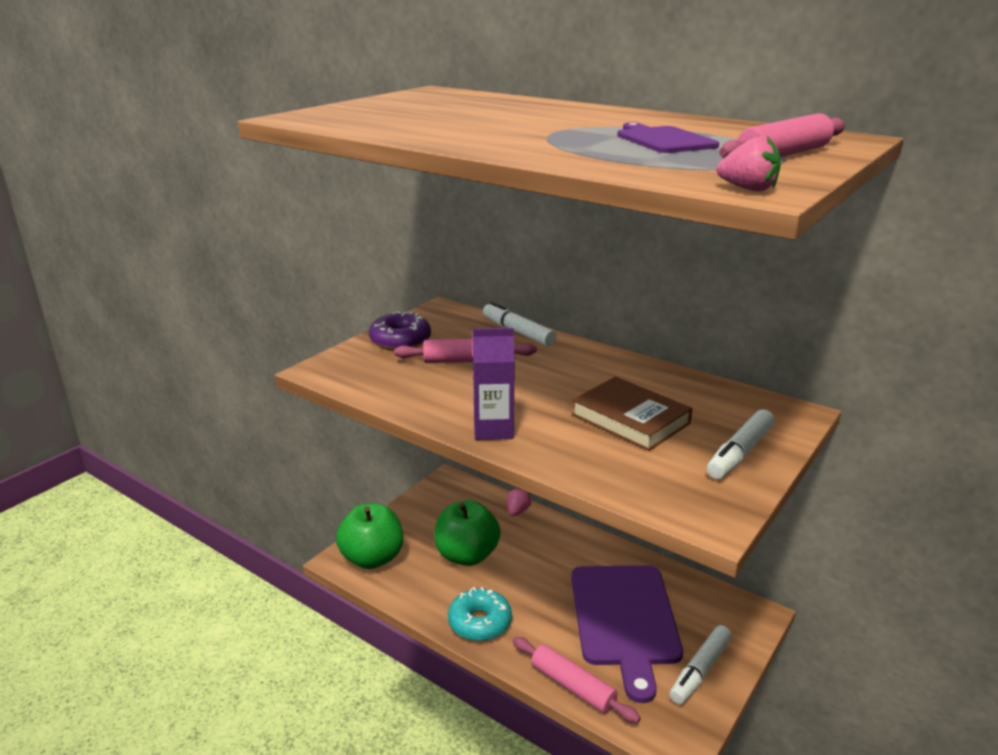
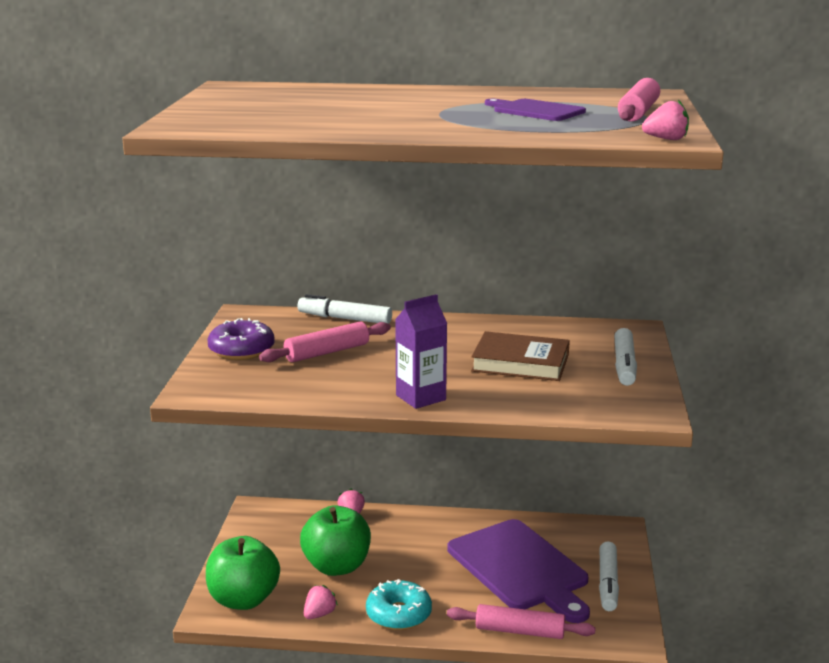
camera: 30 degrees left, 5 degrees down
none -> pink strawberry [304,585,338,619]

